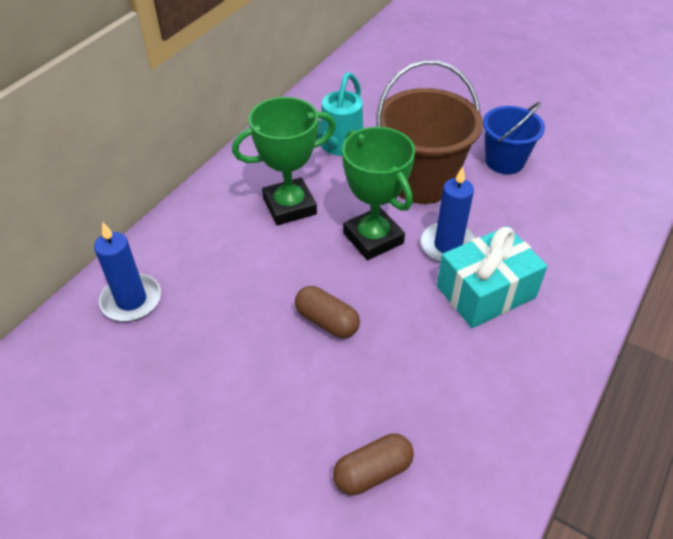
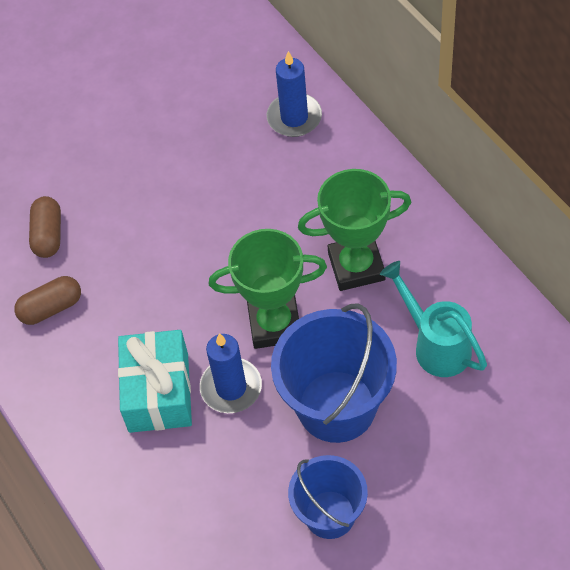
camera: 120 degrees right, 10 degrees up
green trophy [232,97,336,225] -> green trophy turned 75 degrees clockwise [298,169,411,291]
brown capsule [295,286,360,338] -> brown capsule moved to [14,276,81,325]
brown bucket [377,60,483,204] -> blue bucket [271,303,397,443]

